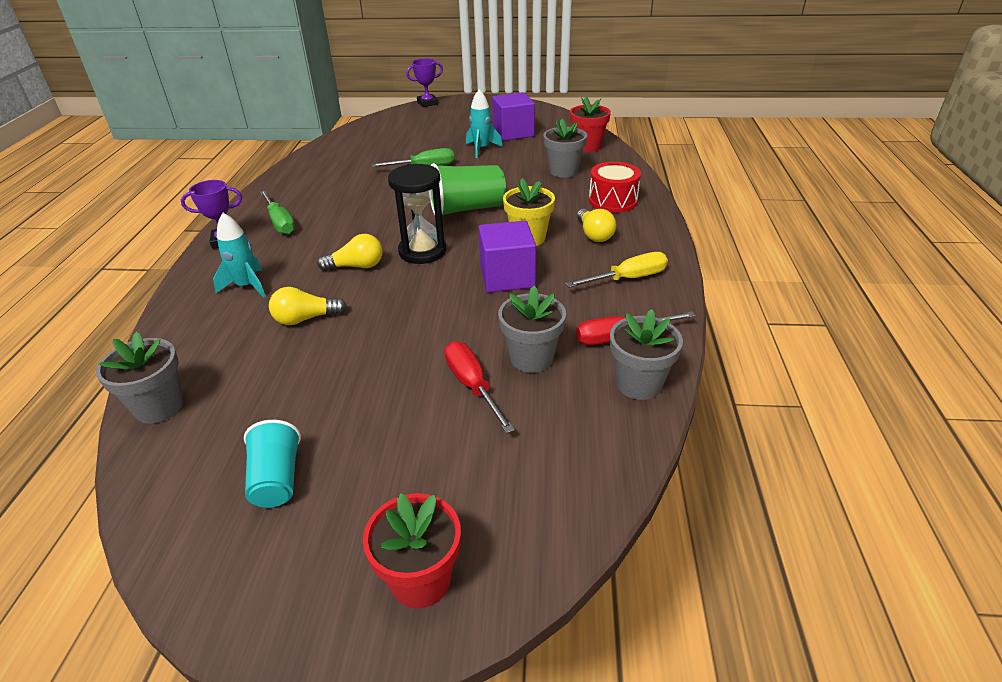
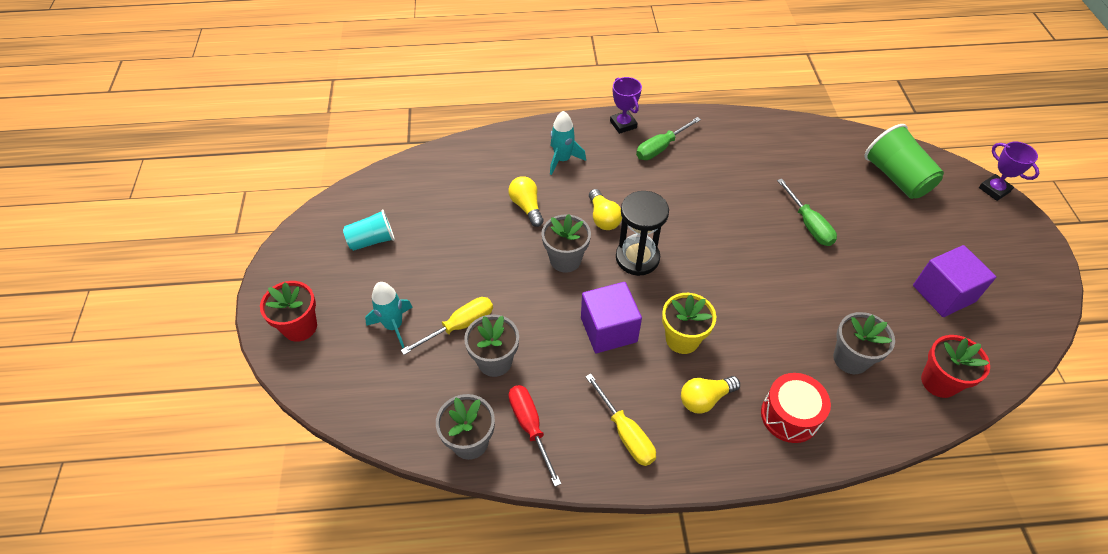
camera: 80 degrees right, 15 degrees up
grey flower pot [96,331,183,423] -> grey flower pot moved to [542,214,591,273]
green cup [430,163,506,215] -> green cup moved to [864,124,944,199]
red screwdriver [444,341,515,434] -> yellow screwdriver [401,297,493,355]
turquoise rocket [466,89,503,158] -> turquoise rocket moved to [365,282,413,348]

